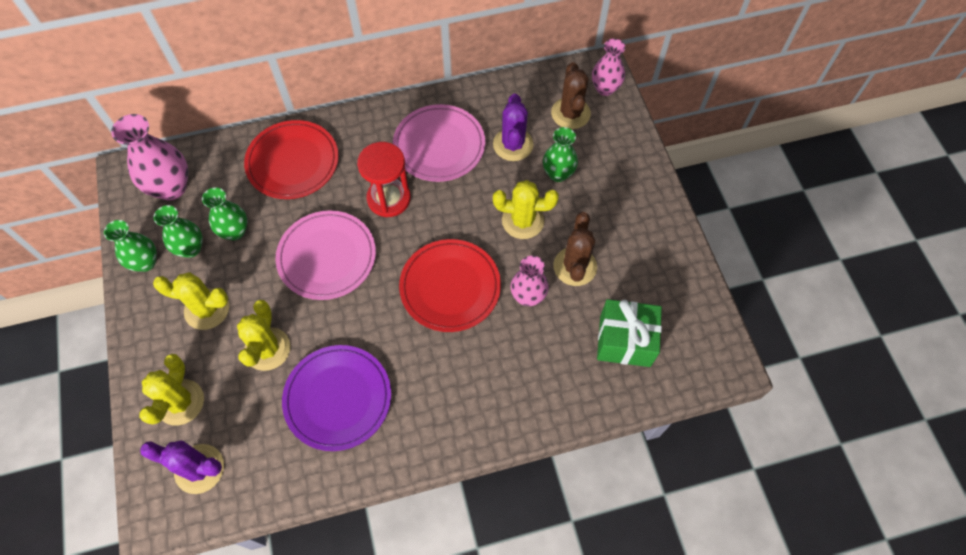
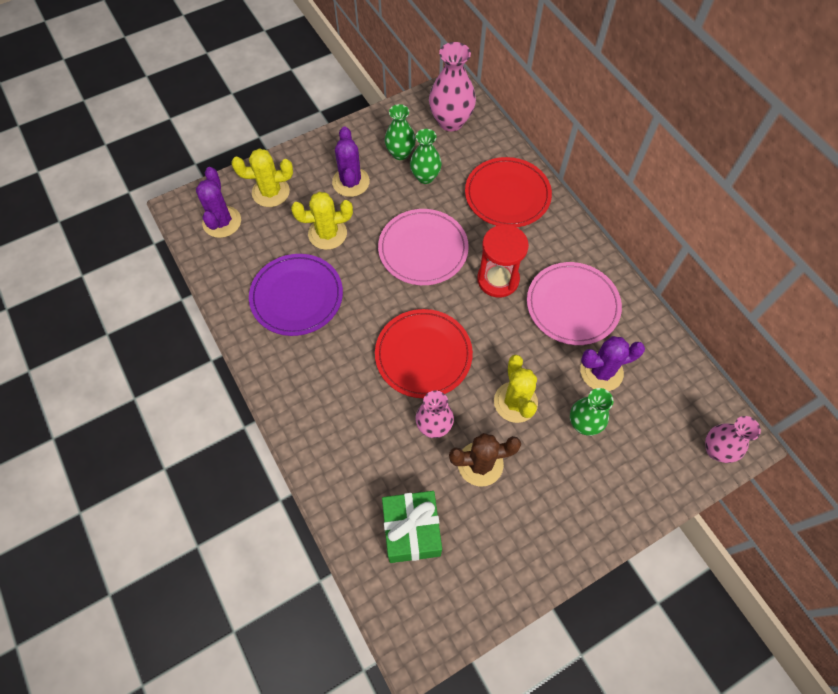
camera: 75 degrees right, 0 degrees up
green vase [104,220,157,272] -> none
yellow cactus [153,272,229,330] -> purple cactus [332,127,370,197]
brown cactus [551,62,591,129] -> none

